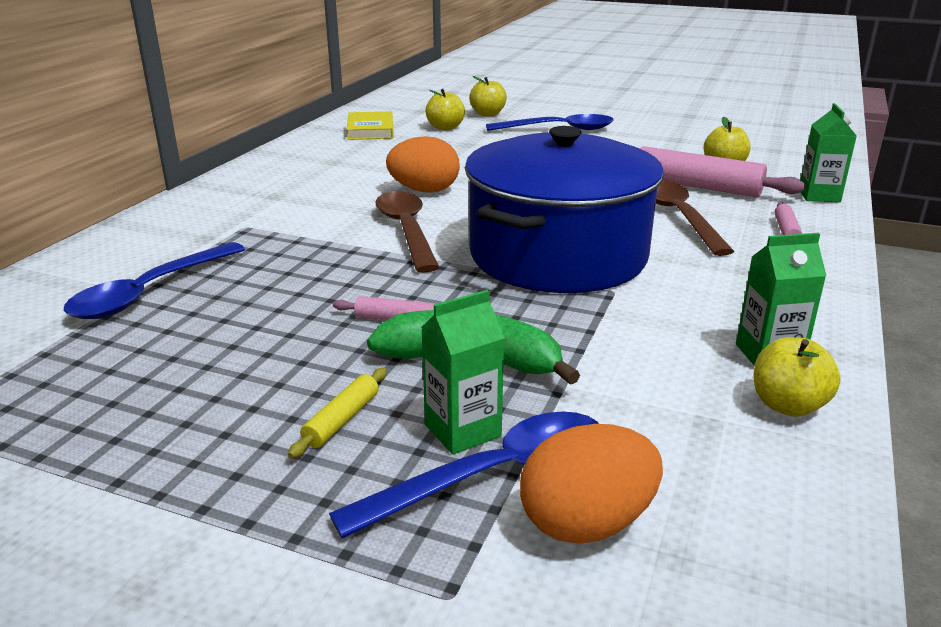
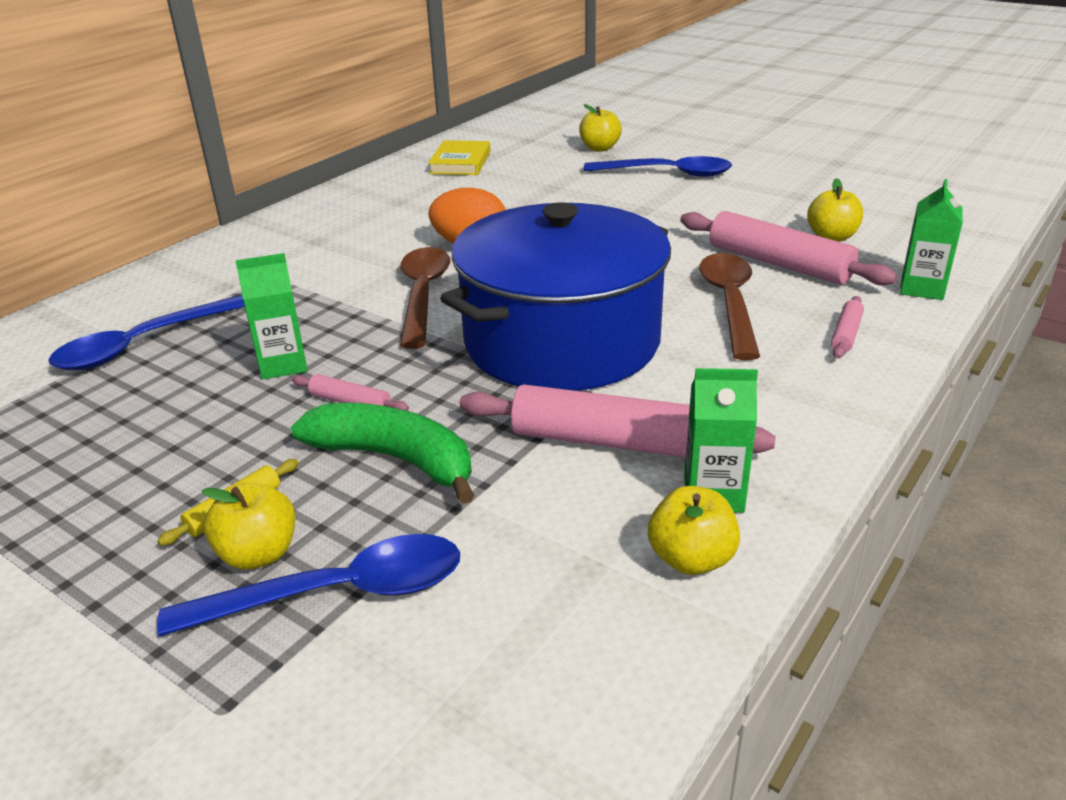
camera: 15 degrees right, 5 degrees up
green carton [421,290,505,454] -> green carton moved to [235,253,308,379]
yellow apple [425,89,465,130] -> yellow apple moved to [202,483,295,570]
orange egg [520,424,663,544] -> none
none -> pink rolling pin [460,384,776,457]

